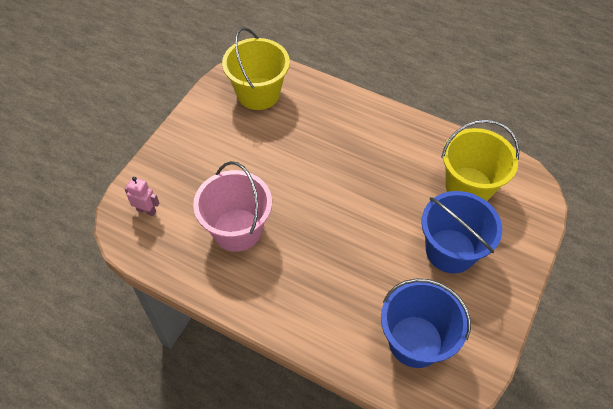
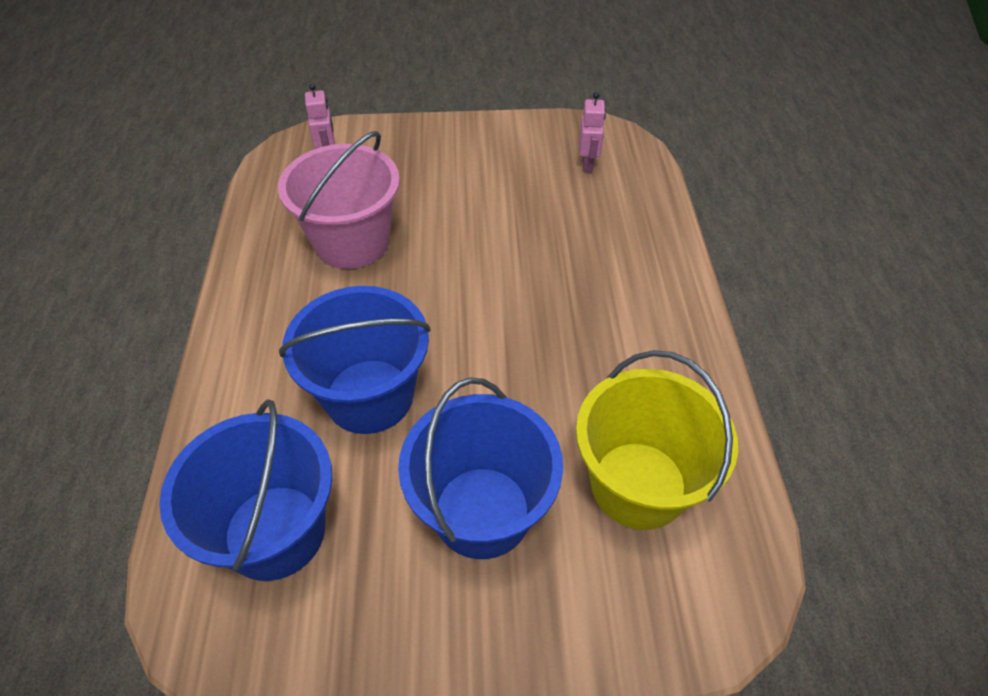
camera: 60 degrees right, 5 degrees down
yellow bucket [222,27,290,110] -> pink robot [579,92,606,172]
none -> blue bucket [279,286,431,434]

